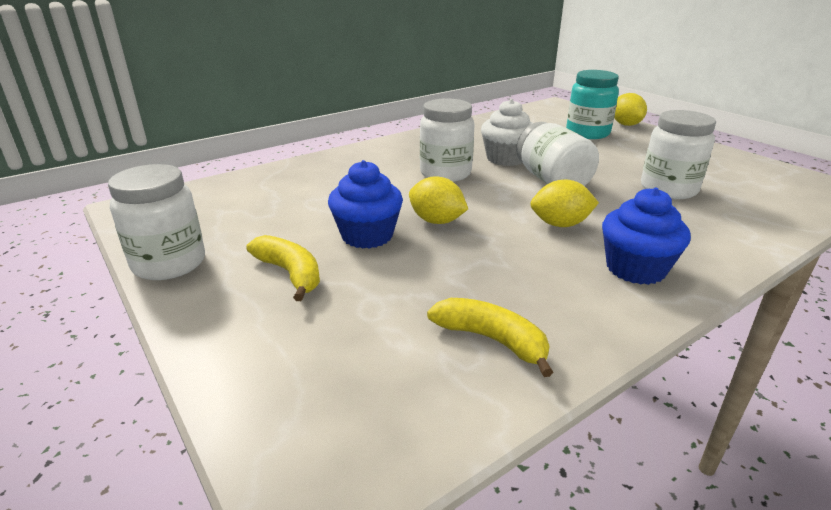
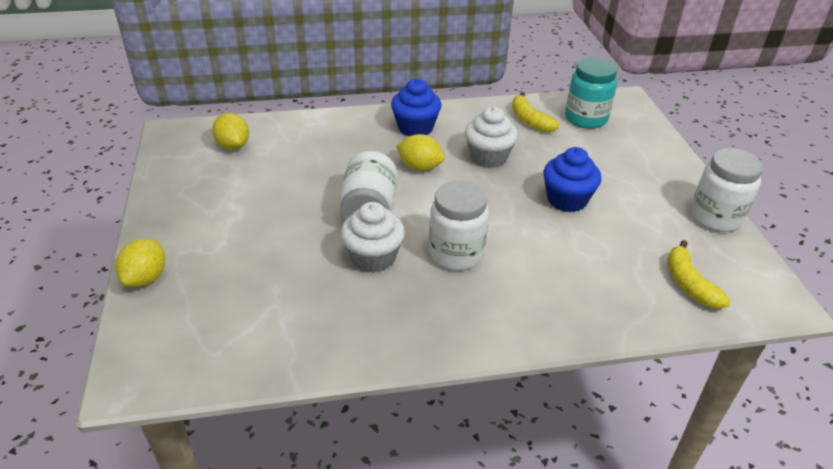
camera: 155 degrees left, 10 degrees up
yellow banana [246,235,320,301] -> yellow banana moved to [668,240,731,309]
yellow lemon [409,176,468,224] -> yellow lemon moved to [212,113,249,150]
turquoise jar [566,70,619,139] -> turquoise jar moved to [565,58,617,129]
white jar [641,110,716,199] -> none
none -> white cupcake [465,107,518,168]

